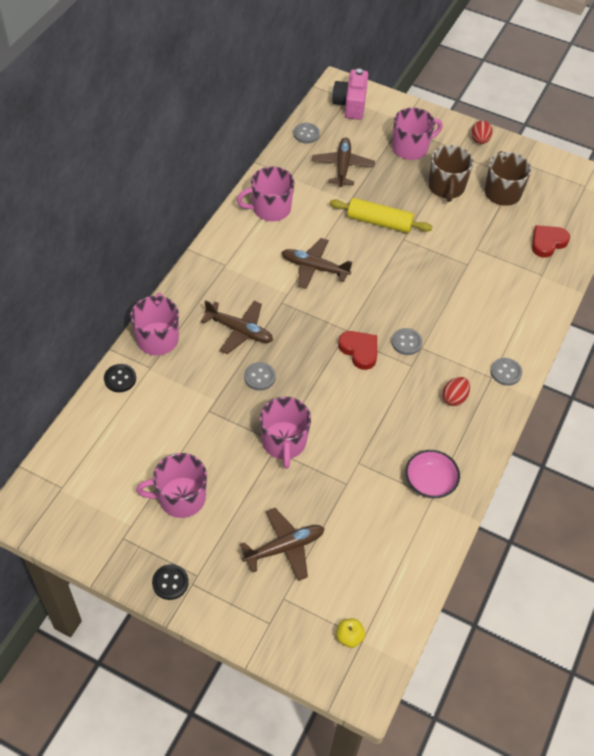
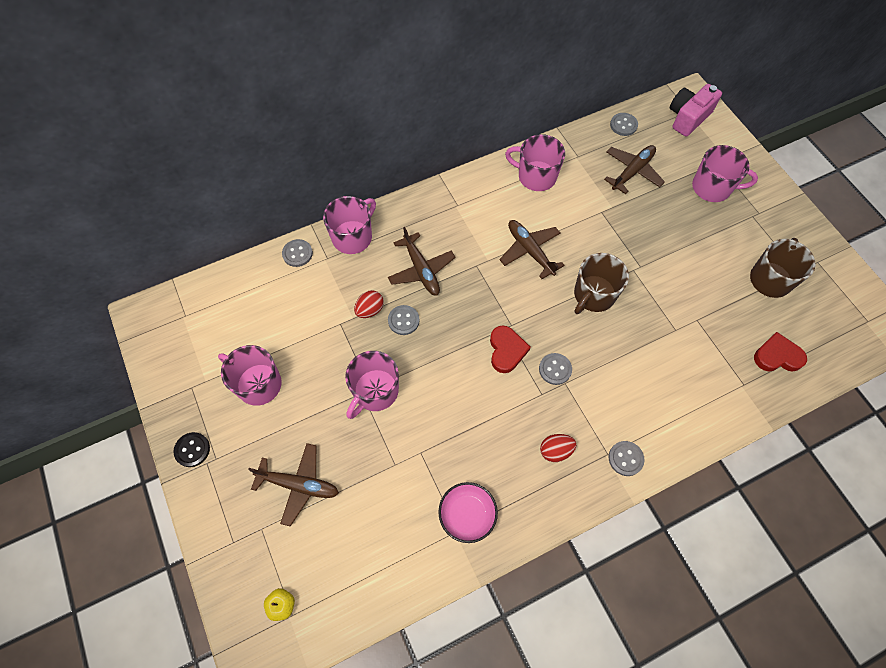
camera: 40 degrees right, 10 degrees up
black button [104,364,136,392] -> grey button [282,239,313,267]
yellow rolling pin [330,198,432,233] -> none
brown mug [428,145,474,202] -> brown mug moved to [574,253,629,314]
red egg [472,120,493,144] -> red egg moved to [354,290,384,318]

